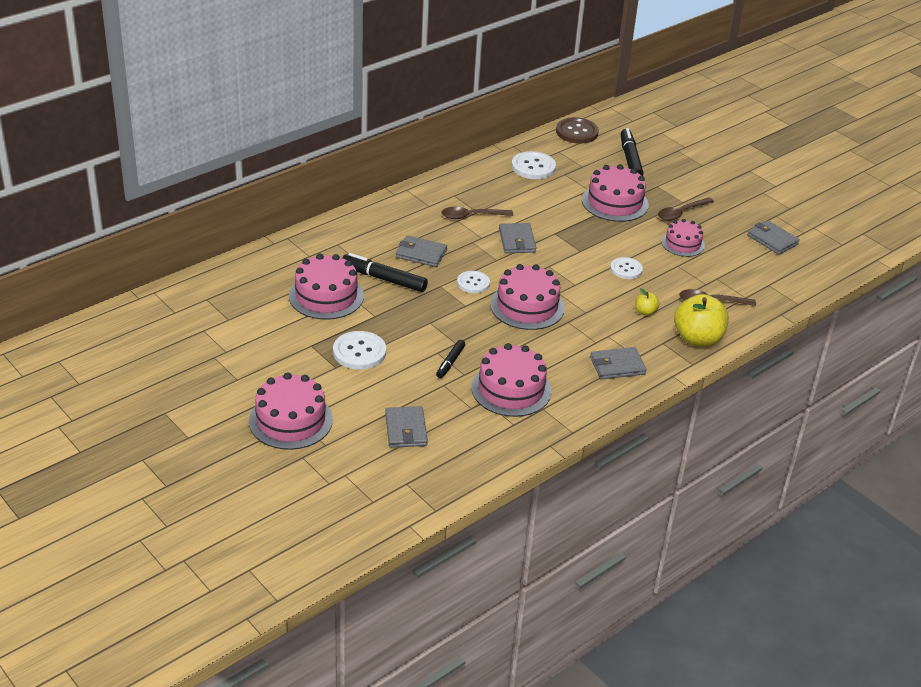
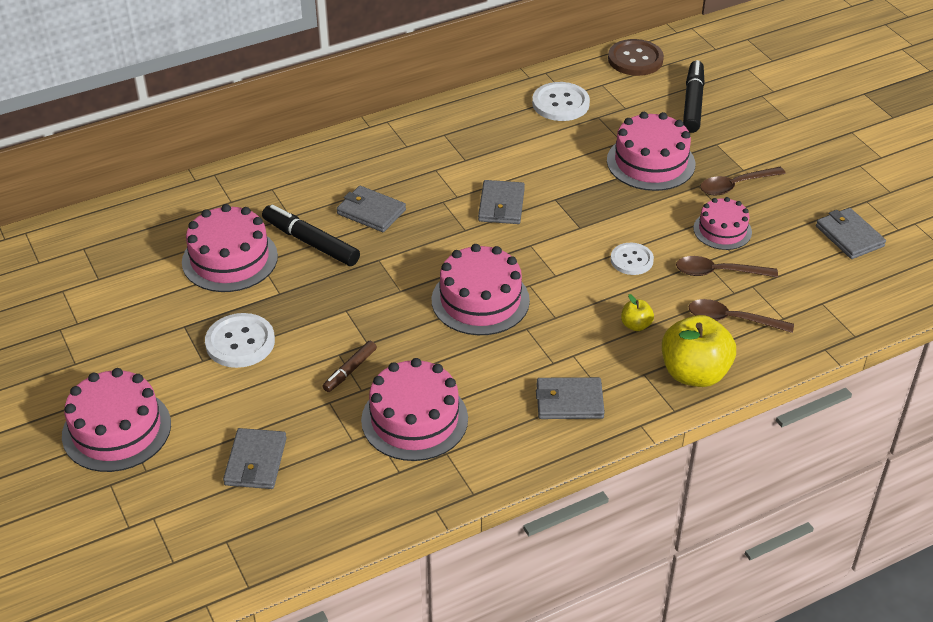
camera: 15 degrees right, 5 degrees up
black marker [436,340,465,378] -> brown marker [322,341,377,392]
brown spoon [442,207,513,219] -> brown spoon moved to [676,256,778,278]
white button [457,271,490,293] -> none

